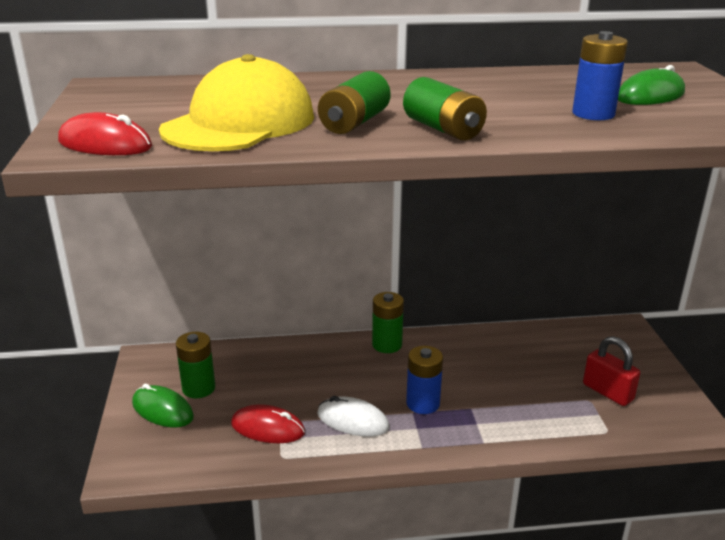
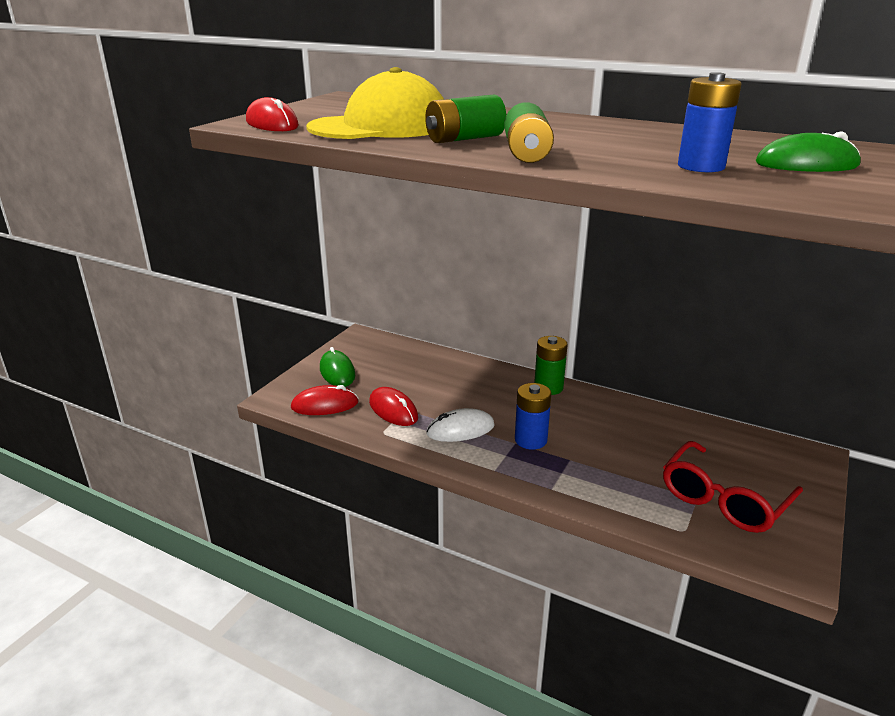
camera: 35 degrees right, 0 degrees up
green battery [176,332,215,398] -> none
white mouse [317,396,390,436] -> white mouse turned 75 degrees counterclockwise [426,408,494,442]
red padlock [583,336,640,406] -> red glasses [663,441,803,533]
none -> red mouse [291,385,359,415]

